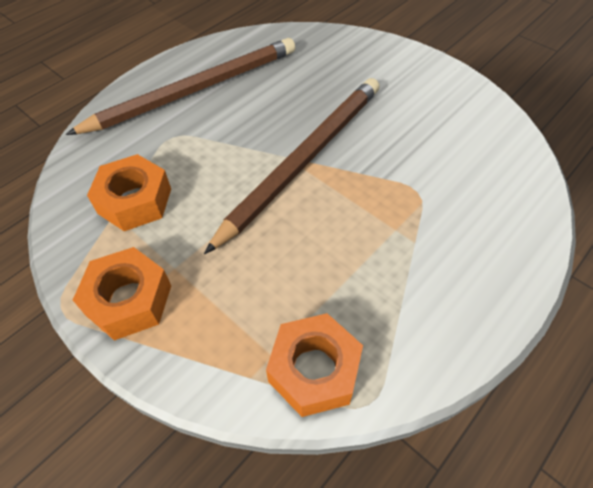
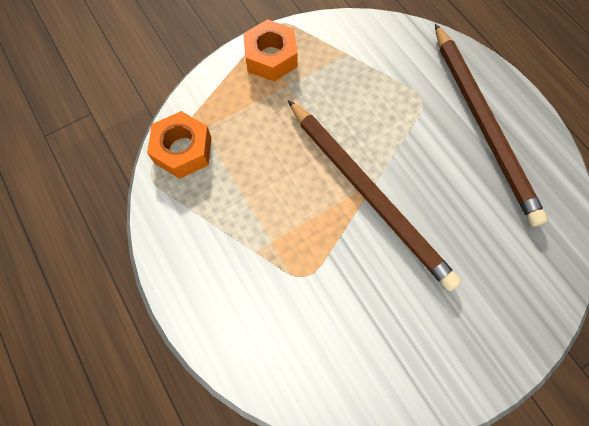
camera: 105 degrees right, 15 degrees up
orange nut [87,154,171,231] -> none

